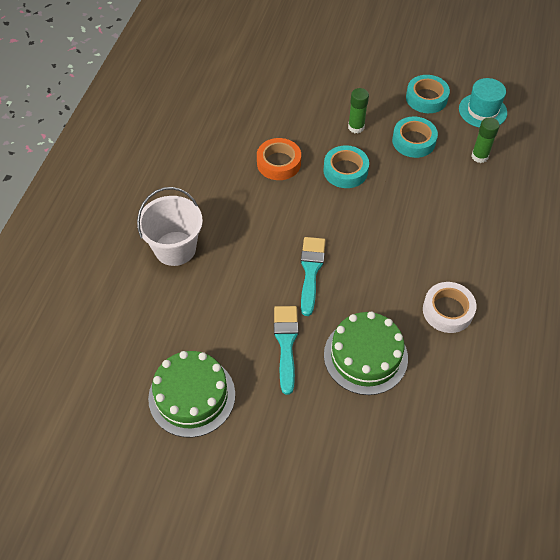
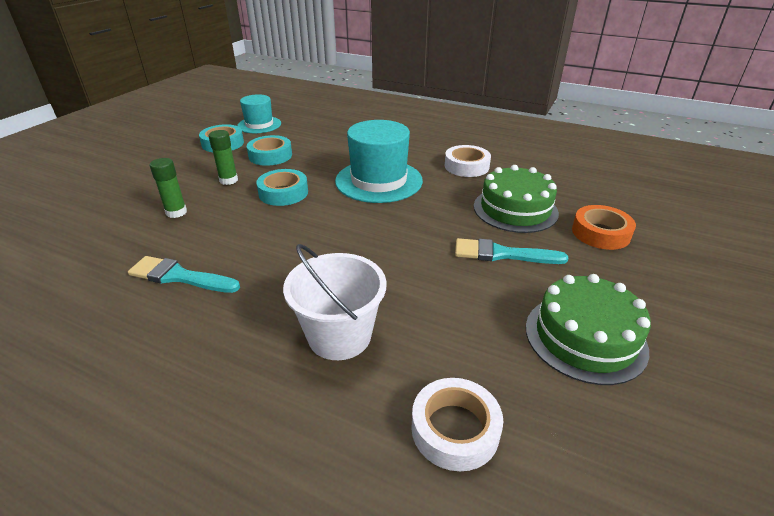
camera: 80 degrees left, 20 degrees down
orange tape [257,138,301,180] -> orange tape moved to [572,205,636,250]
turquoise brush [301,237,325,316] -> turquoise brush moved to [128,256,240,293]
green glue stick [472,117,500,163] -> green glue stick moved to [150,158,187,218]
none -> turquoise hat [335,120,423,203]
none -> white tape [411,378,503,471]

